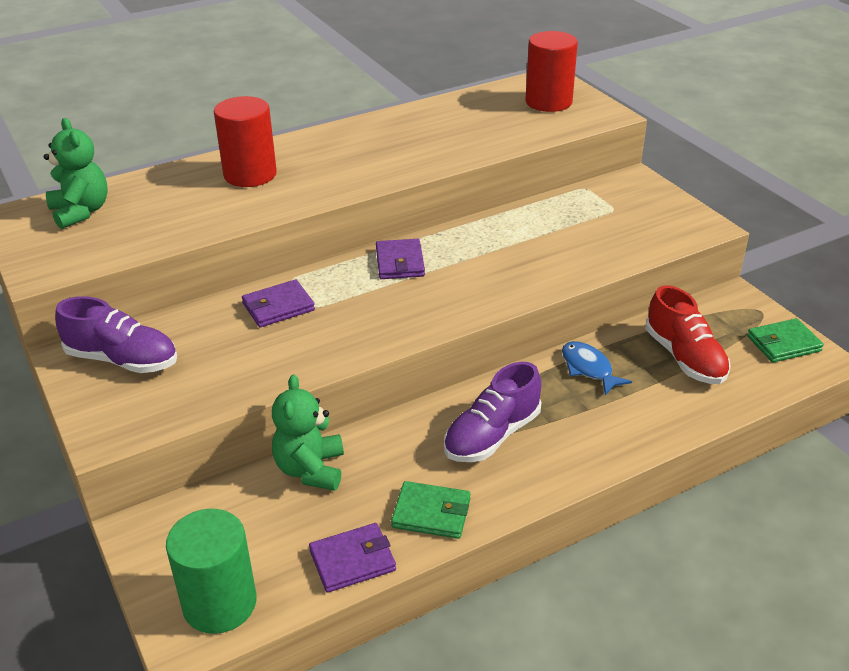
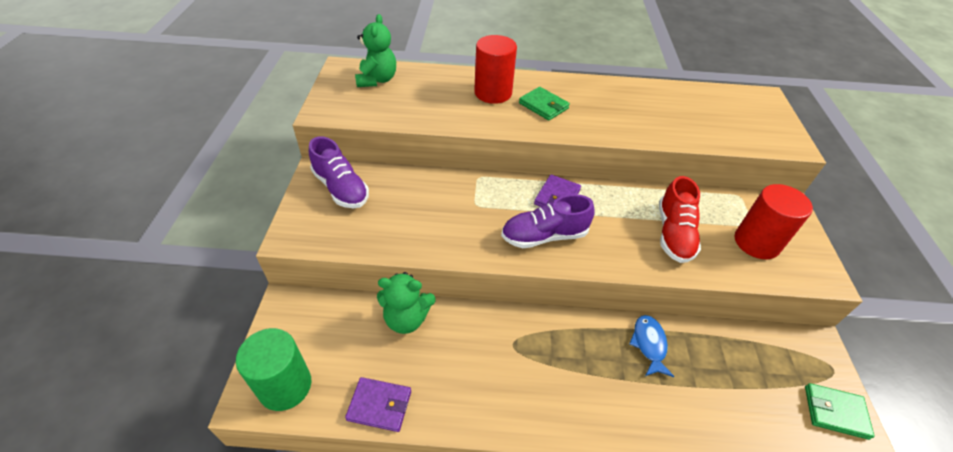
camera: 30 degrees right, 10 degrees up
purple wallet [242,280,315,327] -> none
green teddy bear [272,374,344,491] -> green teddy bear turned 120 degrees counterclockwise [377,272,436,334]
green wallet [391,481,471,539] -> green wallet moved to [519,87,570,121]
purple shoe [444,362,542,462] -> purple shoe moved to [501,194,595,248]
red cylinder [525,31,578,112] -> red cylinder moved to [735,184,813,259]
red shoe [645,285,731,384] -> red shoe moved to [659,176,701,263]

